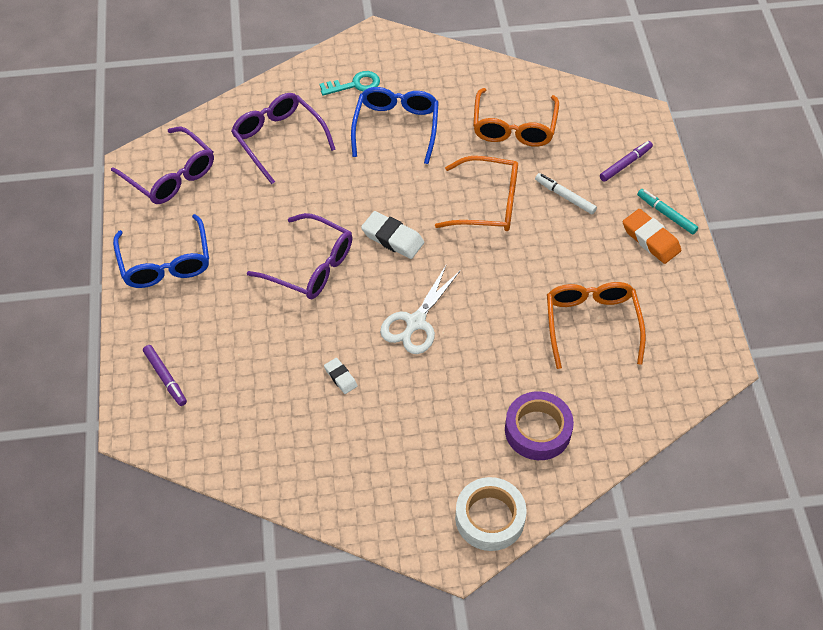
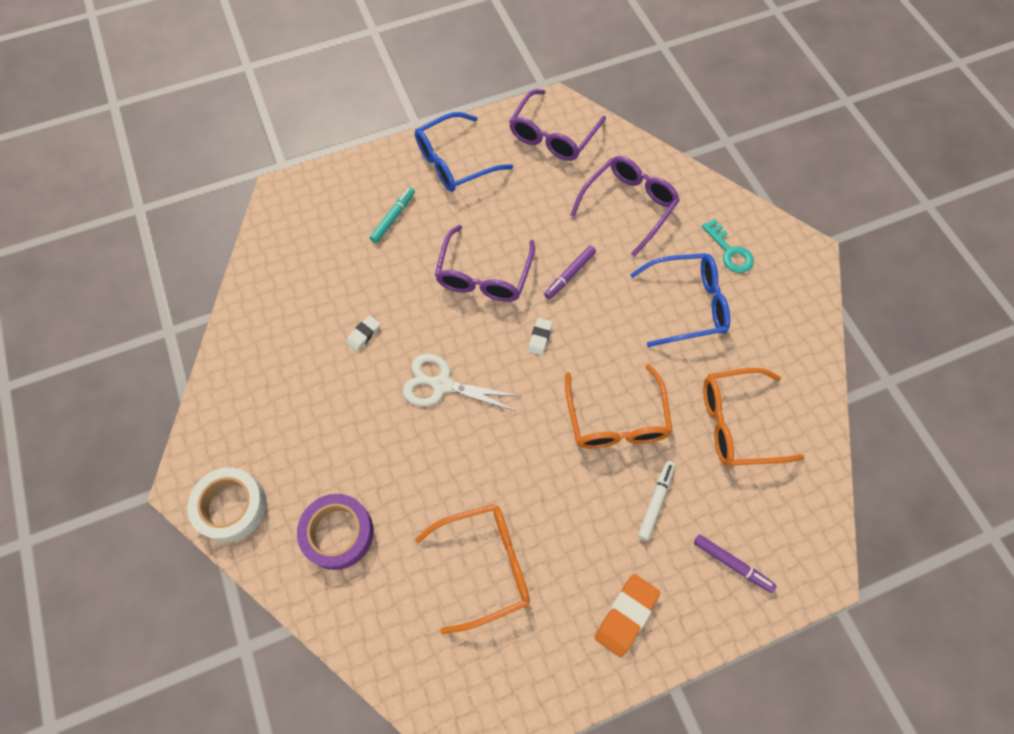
camera: 75 degrees right, 10 degrees up
purple marker [143,345,187,406] -> purple marker moved to [544,246,596,299]
white eraser [361,211,424,259] -> white eraser [528,318,552,355], size x0.57
turquoise marker [637,189,698,234] -> turquoise marker moved to [370,187,415,243]

